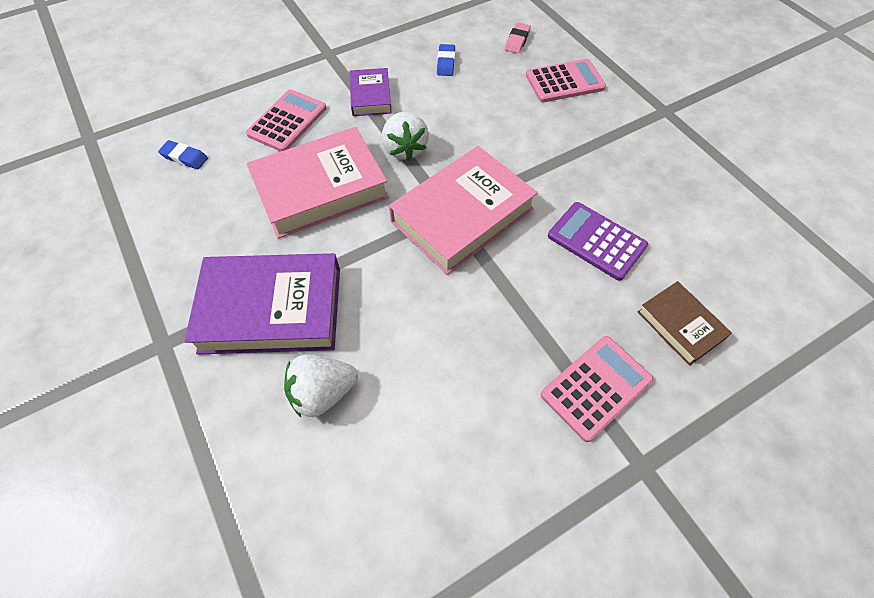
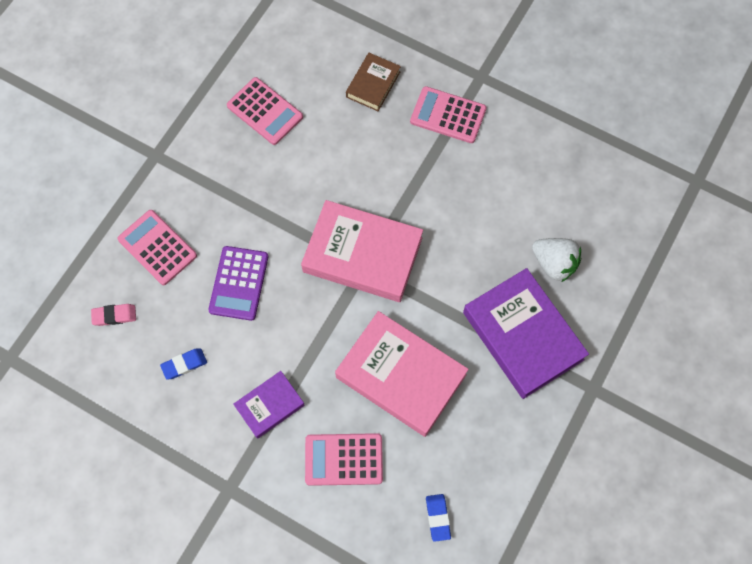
camera: 120 degrees left, 10 degrees up
white strawberry [382,112,429,161] -> none
purple calculator [548,202,648,281] -> purple calculator moved to [208,246,268,321]
none -> pink calculator [227,77,303,145]

